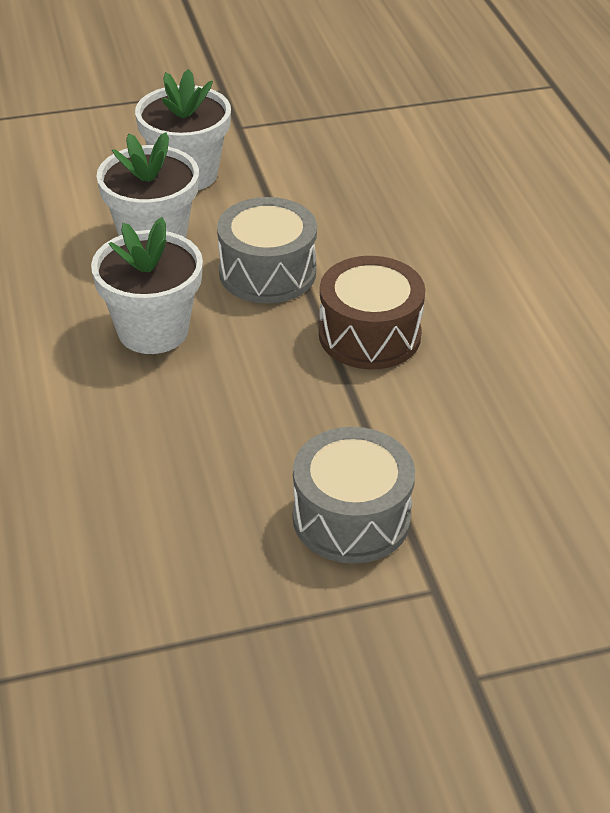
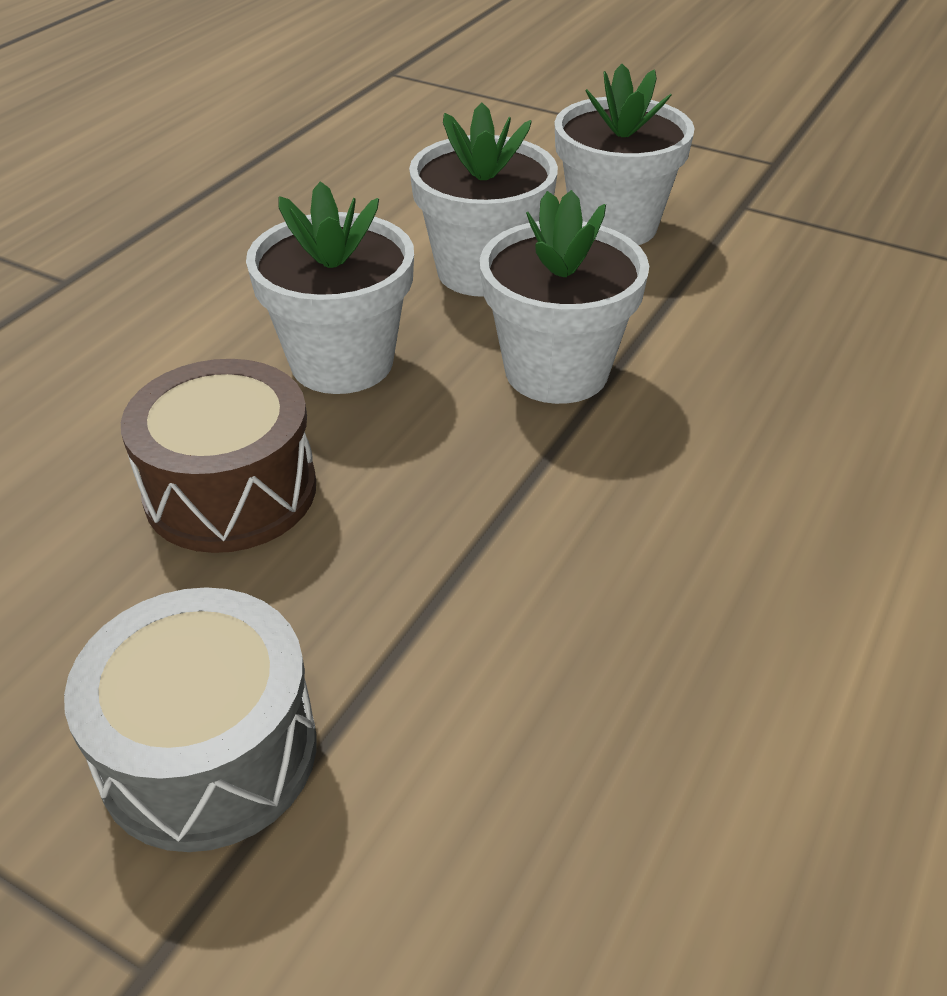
camera: 45 degrees right, 0 degrees up
grey drum [217,197,317,304] -> white flower pot [480,190,649,404]
brown drum [319,256,425,369] -> brown drum moved to [121,359,316,553]

